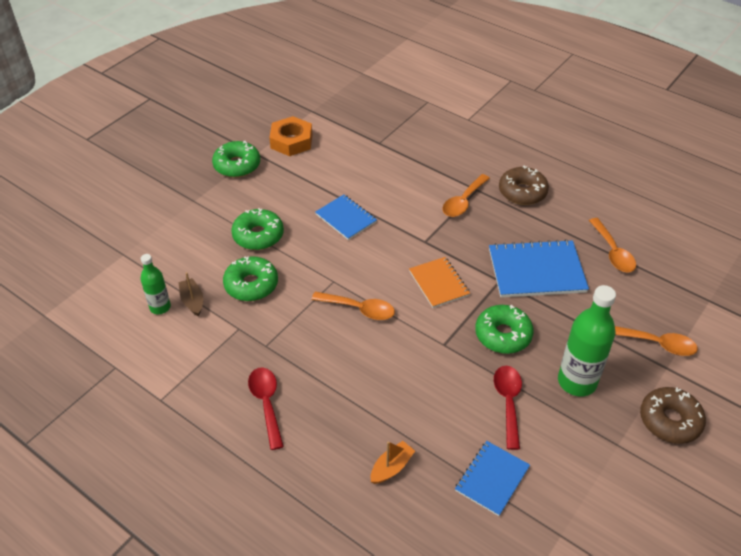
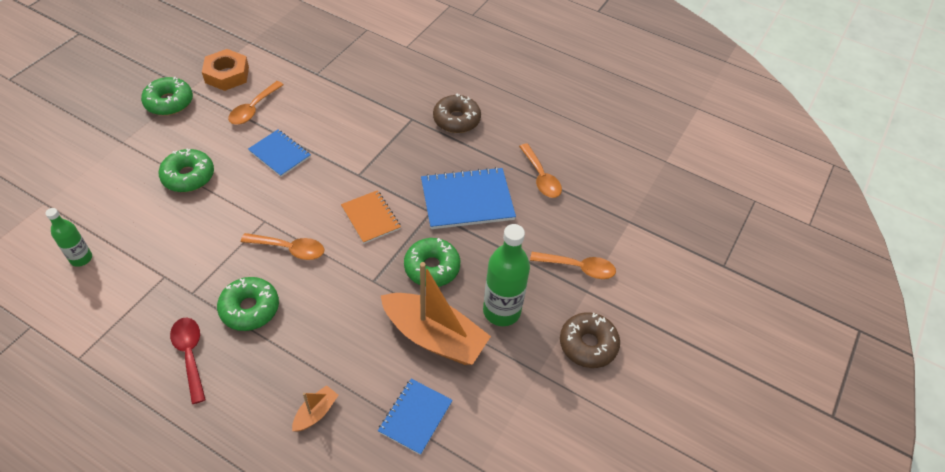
camera: 10 degrees left, 5 degrees up
brown boat [179,272,203,316] -> none
green donut [223,256,278,301] -> green donut moved to [217,277,279,331]
orange spoon [442,174,490,217] -> orange spoon moved to [228,81,284,125]
red spoon [494,366,522,450] -> orange boat [381,262,491,365]

